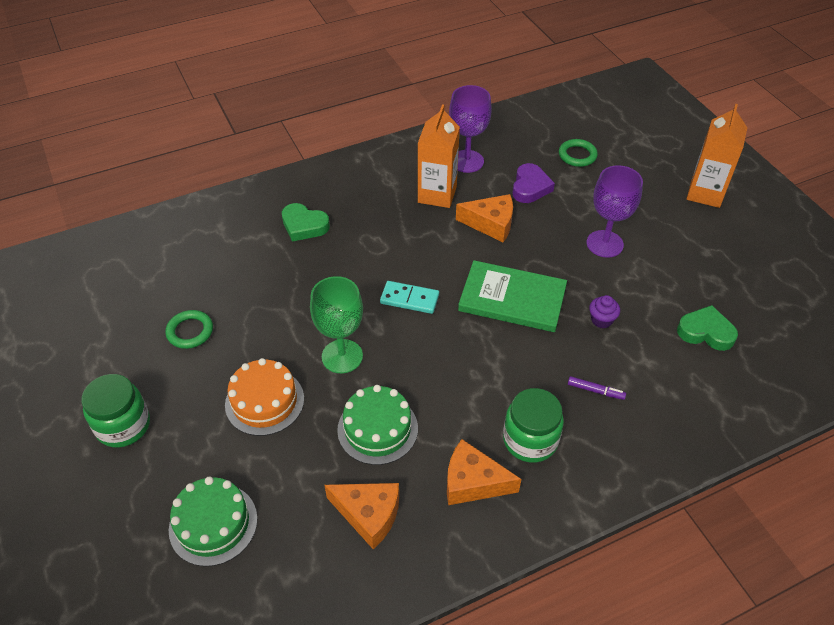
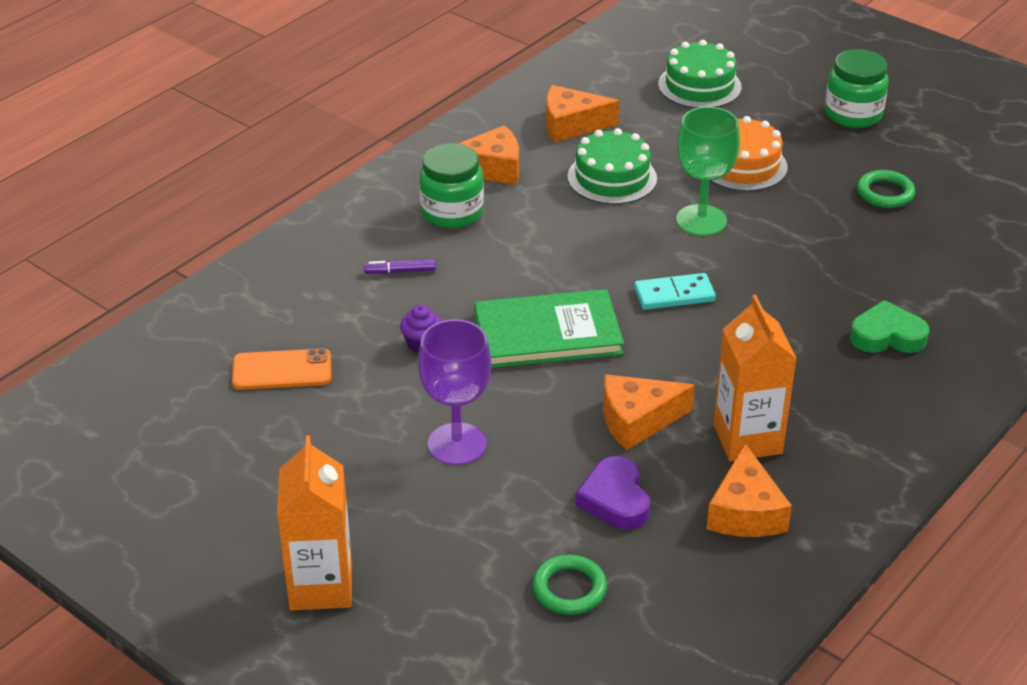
camera: 155 degrees right, 10 degrees down
purple goblet [449,85,492,173] -> orange cheese [707,444,792,537]
green heart [677,305,738,351] -> orange phone [232,348,331,390]

